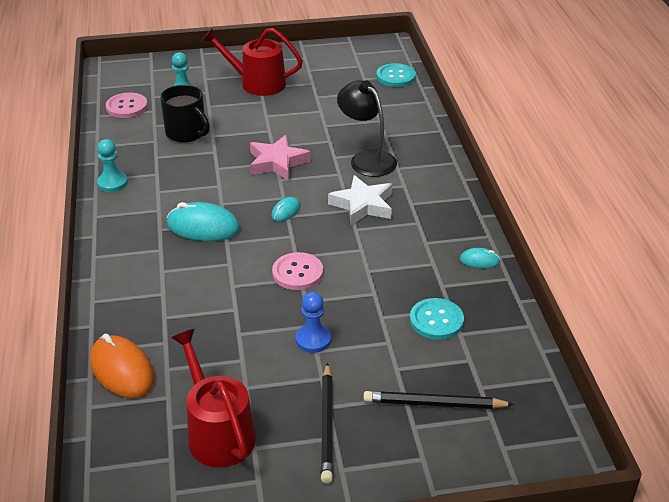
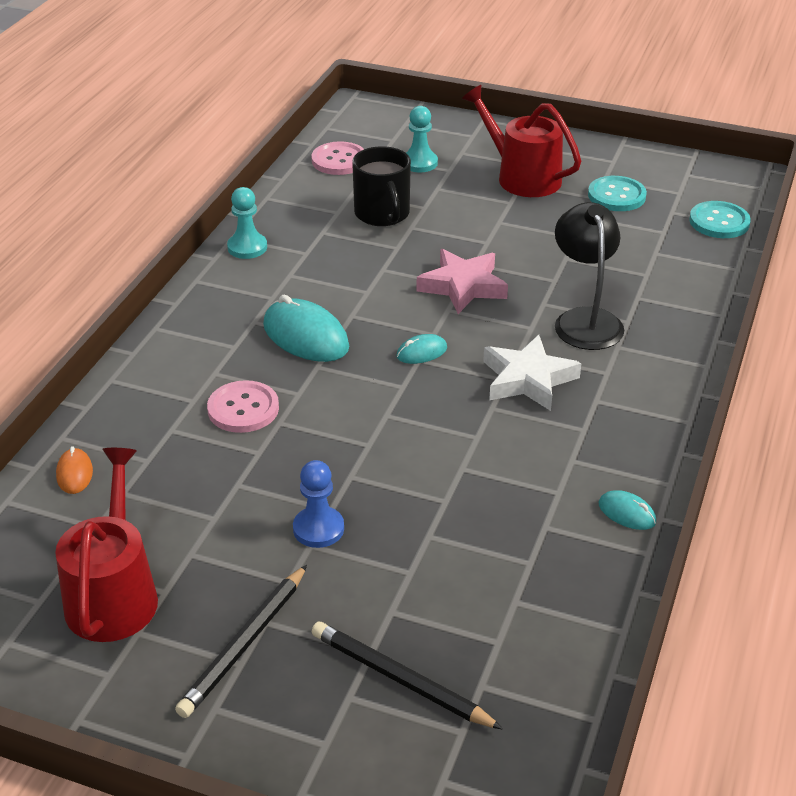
camera: 30 degrees right, 0 degrees up
orange mouse [90,333,155,398] -> orange mouse [56,446,93,494], size x0.51
pink button [272,252,323,290] -> pink button moved to [207,380,279,433]
turquoise button [410,298,464,340] -> turquoise button moved to [588,176,647,211]

